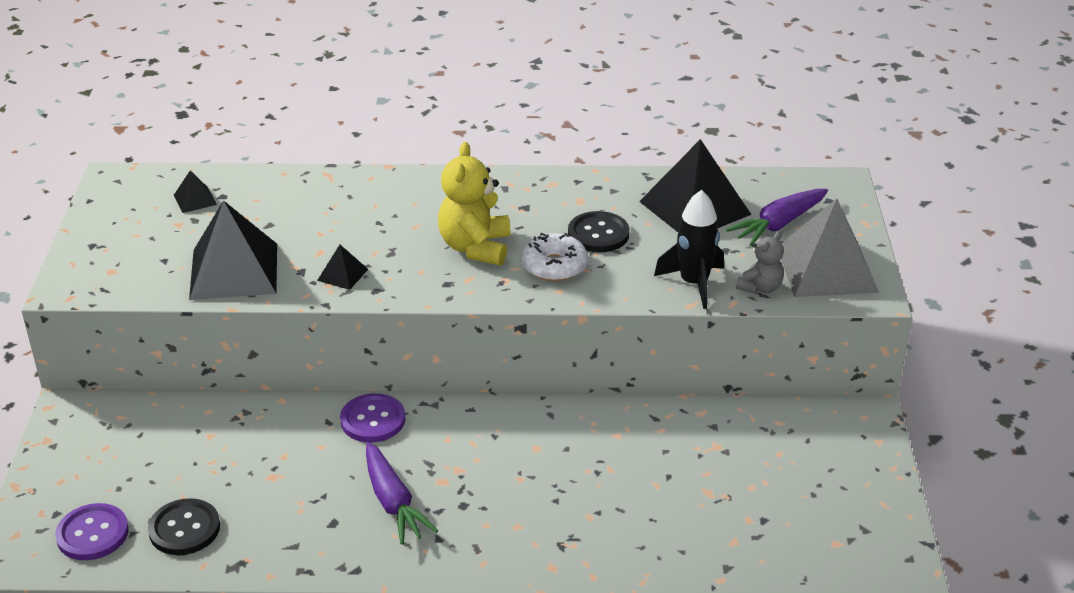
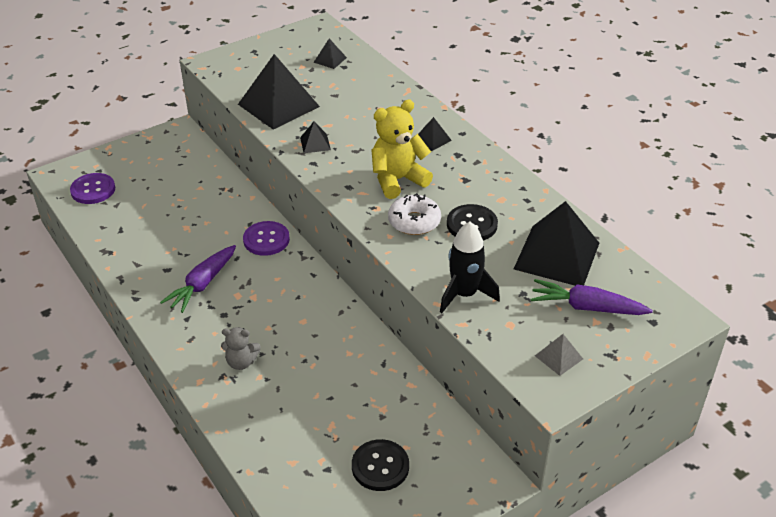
camera: 55 degrees right, 5 degrees up
black button [148,498,220,555] -> black button moved to [352,439,409,491]
grey teddy bear [736,231,784,294] -> grey teddy bear moved to [221,327,261,370]
grey pyramid [781,199,879,297] -> grey pyramid [535,334,583,376], size x0.44
none -> black pyramid [418,117,452,151]

